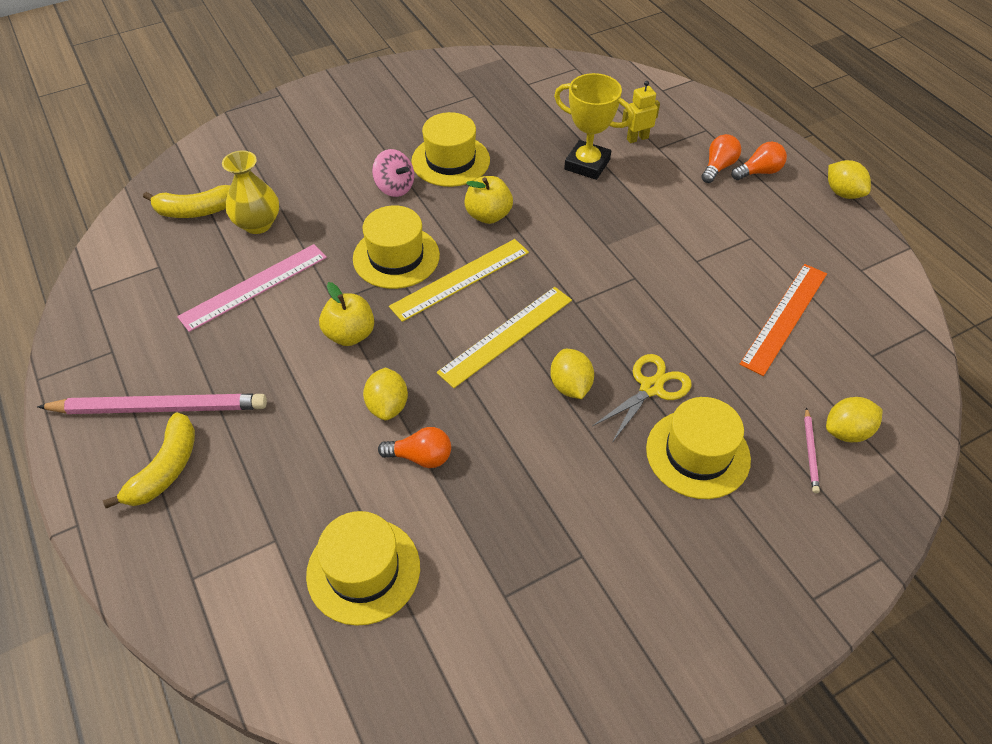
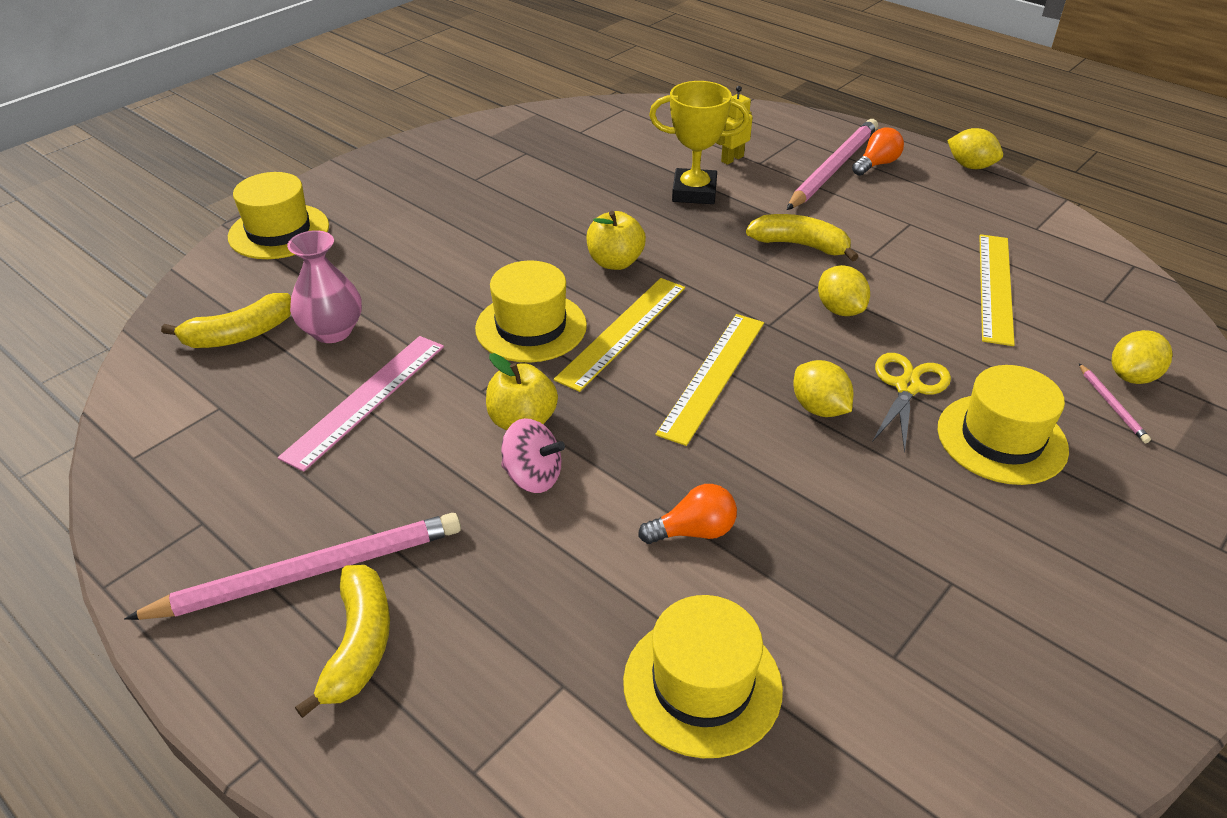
camera: 20 degrees left, 10 degrees down
yellow vase [222,151,279,234] -> pink vase [287,230,362,343]
yellow lemon [363,367,408,420] -> yellow lemon moved to [818,265,870,316]
pink spinning top [372,149,414,197] -> pink spinning top moved to [501,418,565,493]
yellow hat [411,112,490,187] -> yellow hat moved to [228,172,329,259]
orange light bulb [701,134,741,183] -> pink pencil [787,119,878,210]
orange ruler [740,264,827,376] -> yellow ruler [979,234,1015,346]
none -> yellow banana [746,214,859,261]

